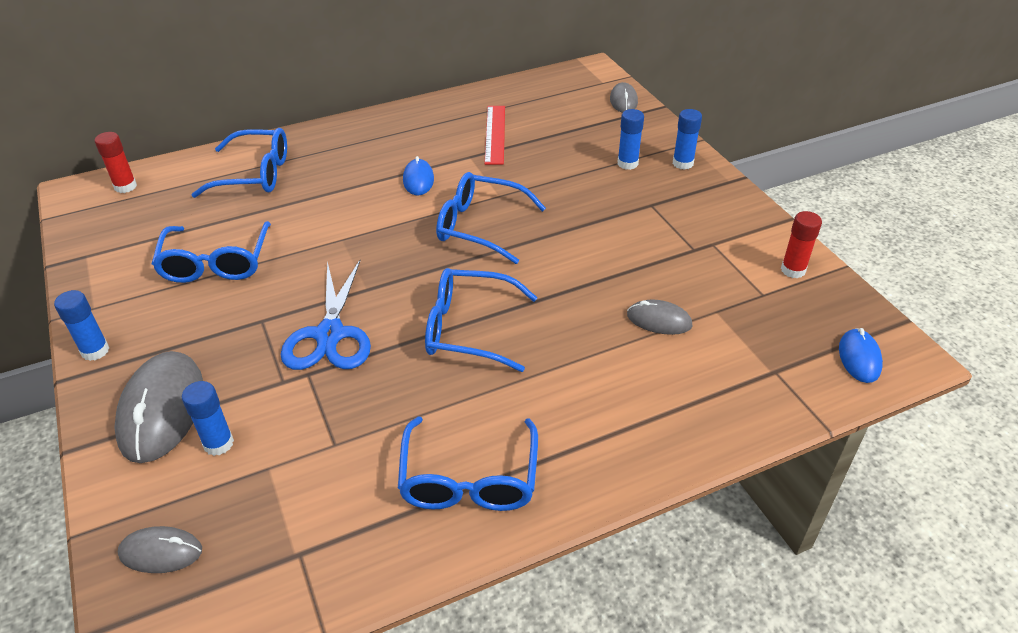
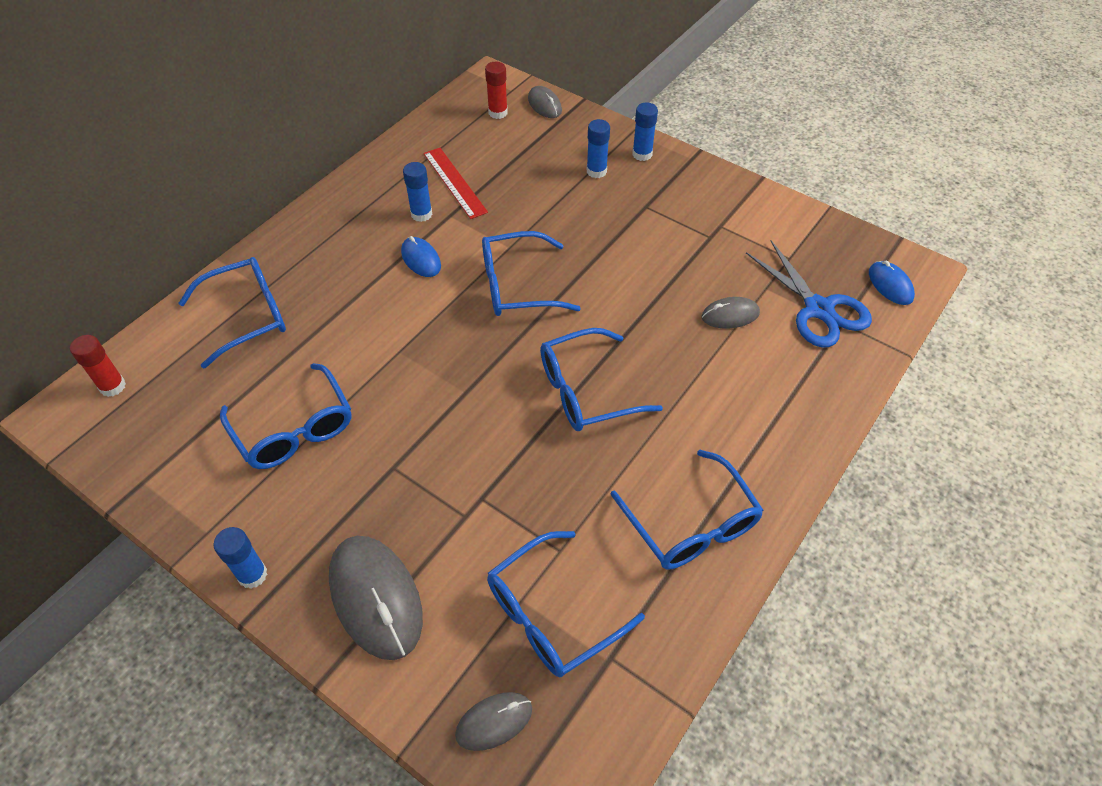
camera: 30 degrees left, 10 degrees up
blue glue stick [182,381,234,456] -> blue glue stick moved to [403,162,432,222]
blue scissors [281,260,371,370] -> blue scissors moved to [746,240,872,348]
red glue stick [781,211,822,278] -> red glue stick moved to [485,62,508,119]
none -> blue glasses [487,531,645,677]

